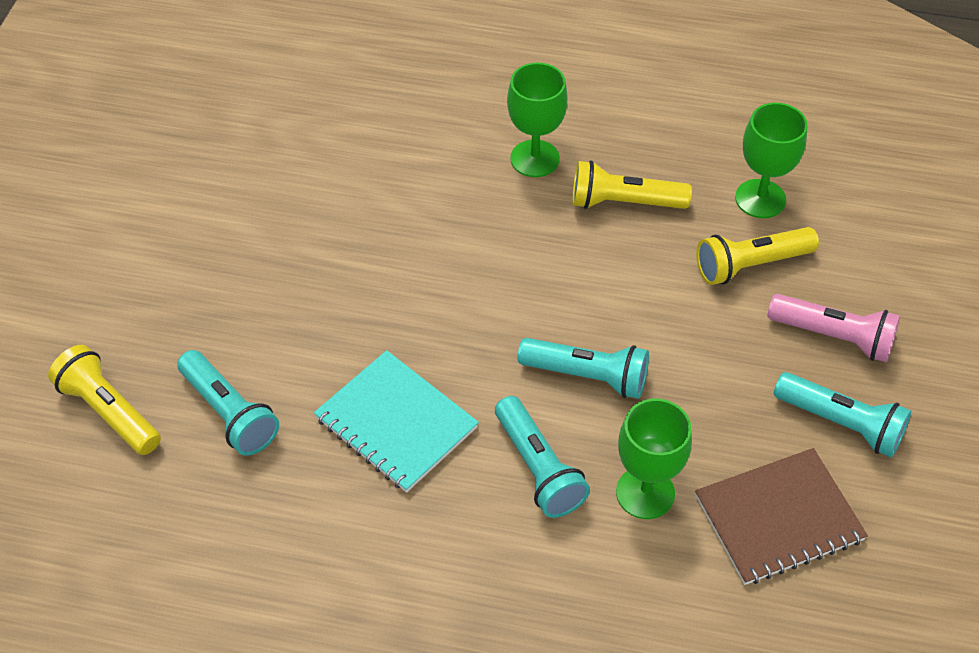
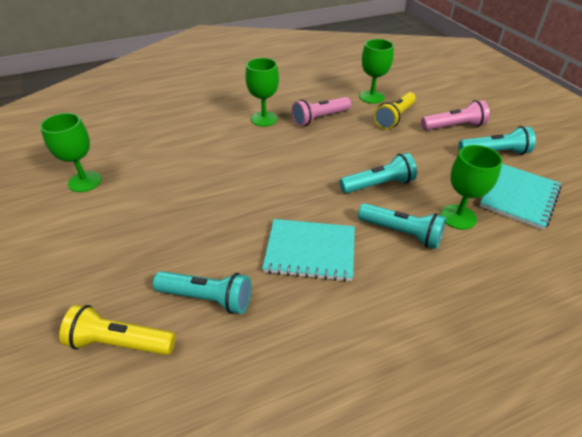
camera: 35 degrees left, 10 degrees down
yellow flashlight [572,160,692,209] -> pink flashlight [292,97,351,126]
brown notebook [695,448,868,585] -> turquoise notebook [479,164,562,230]
none -> green goblet [40,113,102,192]

